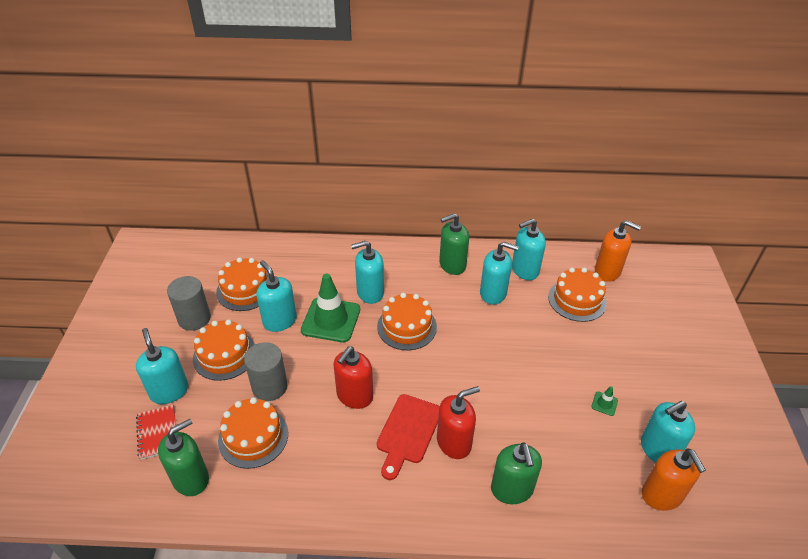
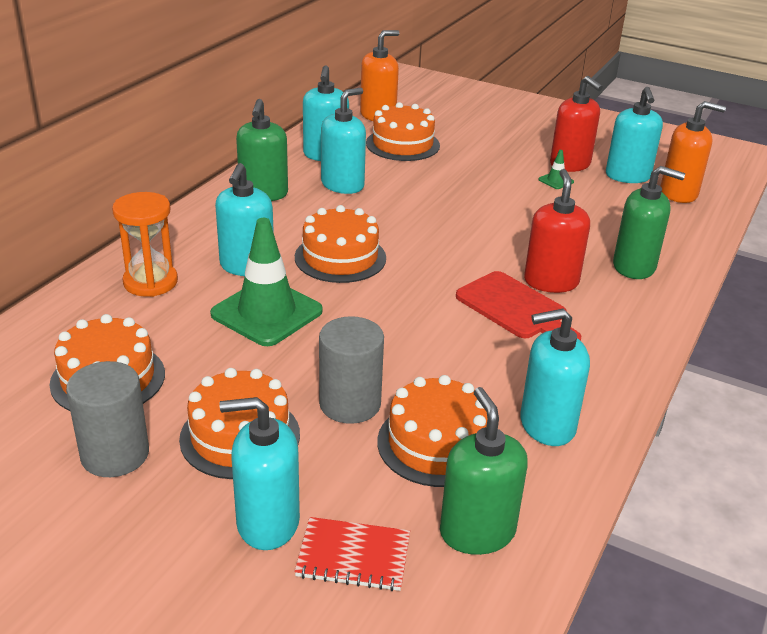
camera: 65 degrees left, 10 degrees down
turquoise soap dispenser [256,260,297,332] -> turquoise soap dispenser moved to [520,309,590,446]
red soap dispenser [333,347,373,409] -> red soap dispenser moved to [550,76,603,172]
none -> orange hourglass [112,192,178,297]

